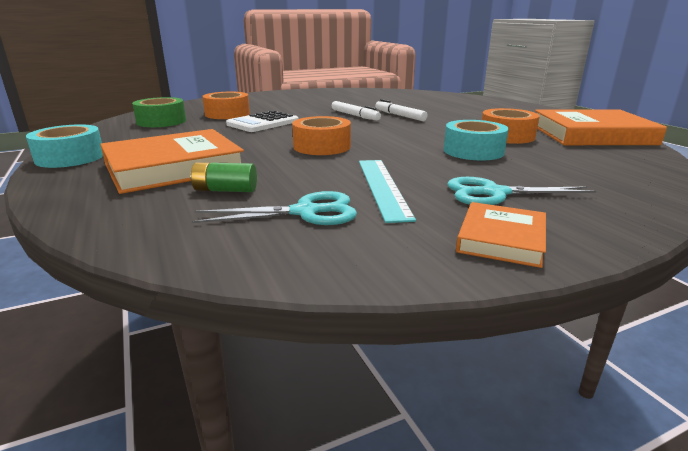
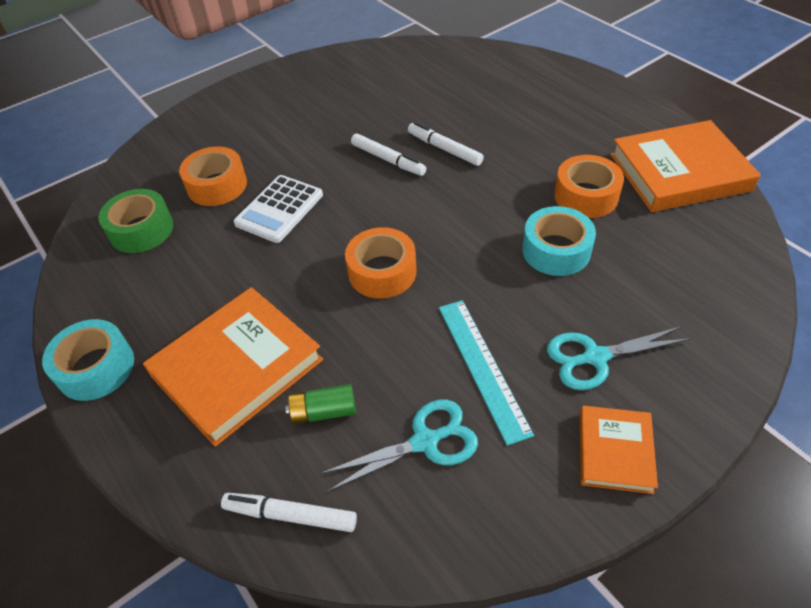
camera: 10 degrees left, 25 degrees up
none -> white marker [221,493,357,532]

